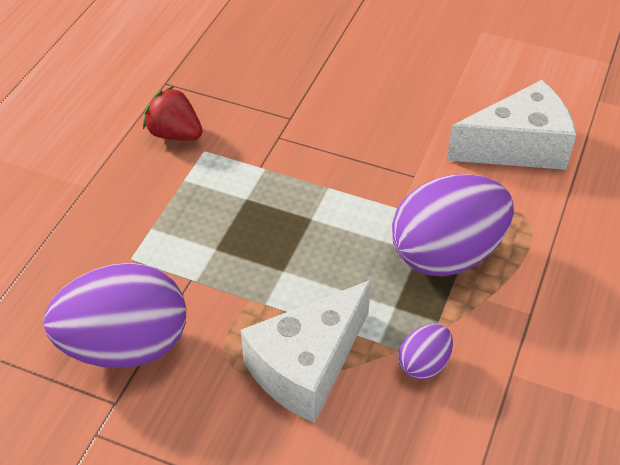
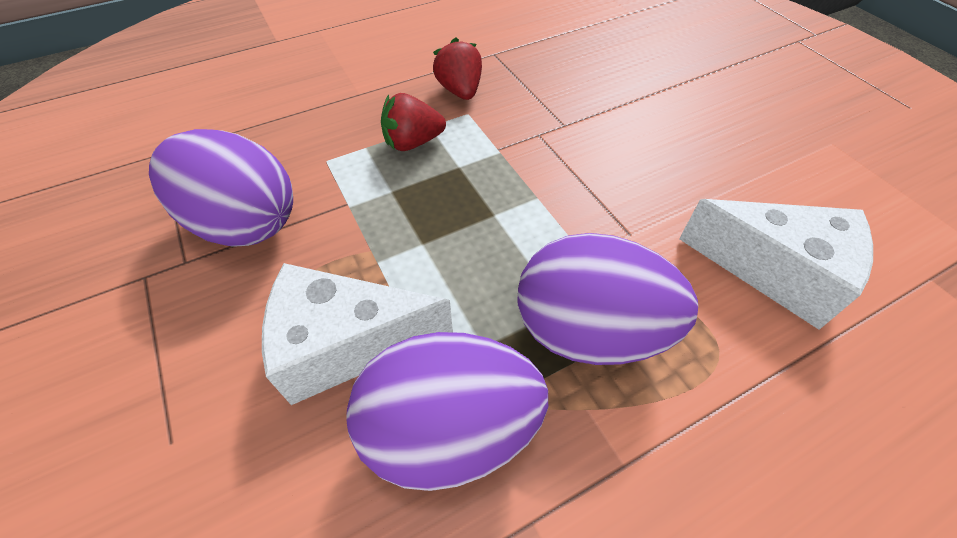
camera: 40 degrees right, 5 degrees up
purple egg [398,324,453,380] -> purple egg [347,332,548,491], size x2.17
none -> red strawberry [381,93,446,151]

